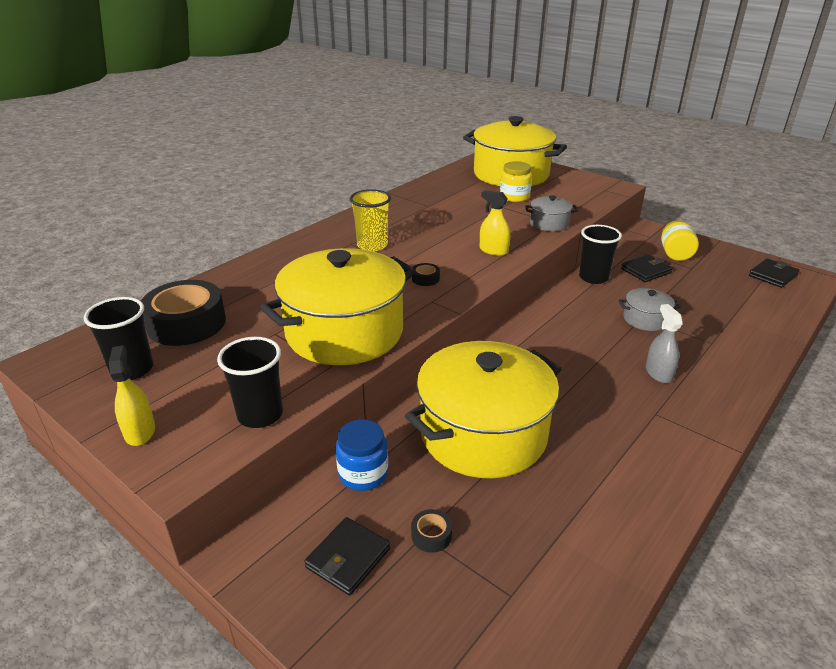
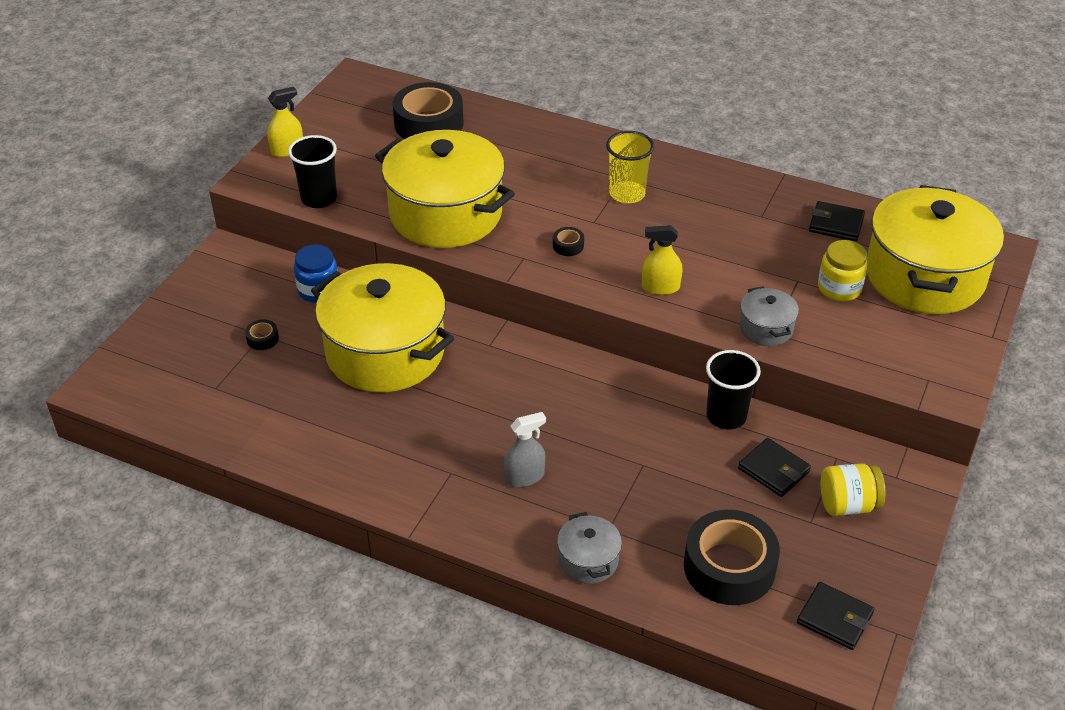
camera: 75 degrees right, 10 degrees up
black cup [84,297,153,380] -> none
black wallet [304,517,390,595] -> black wallet moved to [809,201,865,241]
yellow spray bottle [480,190,510,256] -> yellow spray bottle turned 105 degrees counterclockwise [642,225,683,295]
grey pot [619,288,681,331] -> grey pot moved to [557,512,622,584]
none -> black tape [684,510,780,605]

